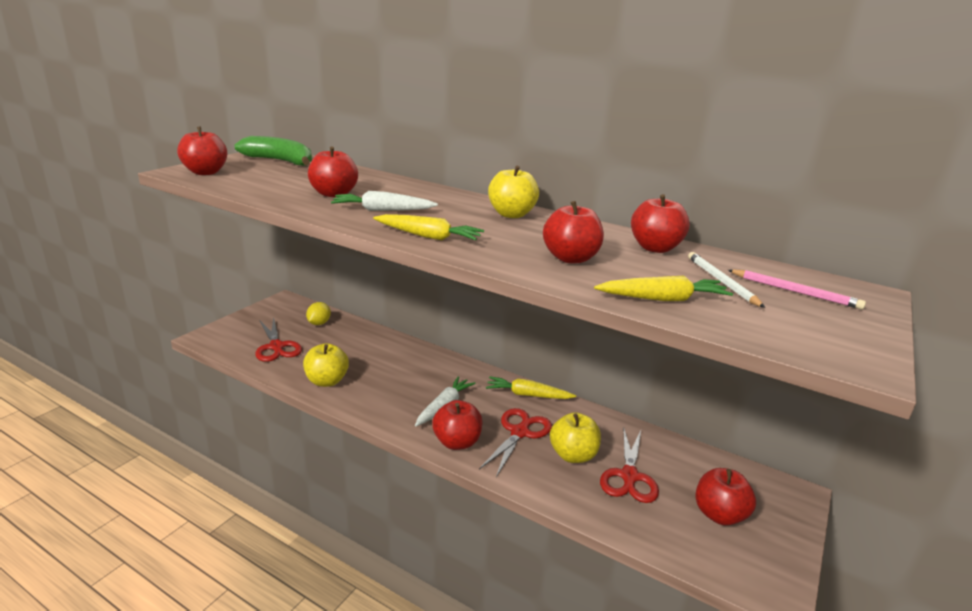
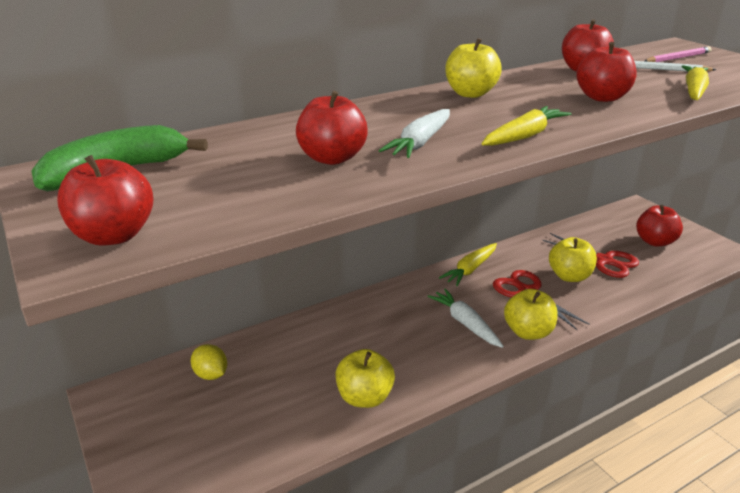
camera: 60 degrees left, 5 degrees up
red scissors [255,317,302,362] -> none
red apple [432,400,483,450] -> yellow apple [504,289,557,340]

